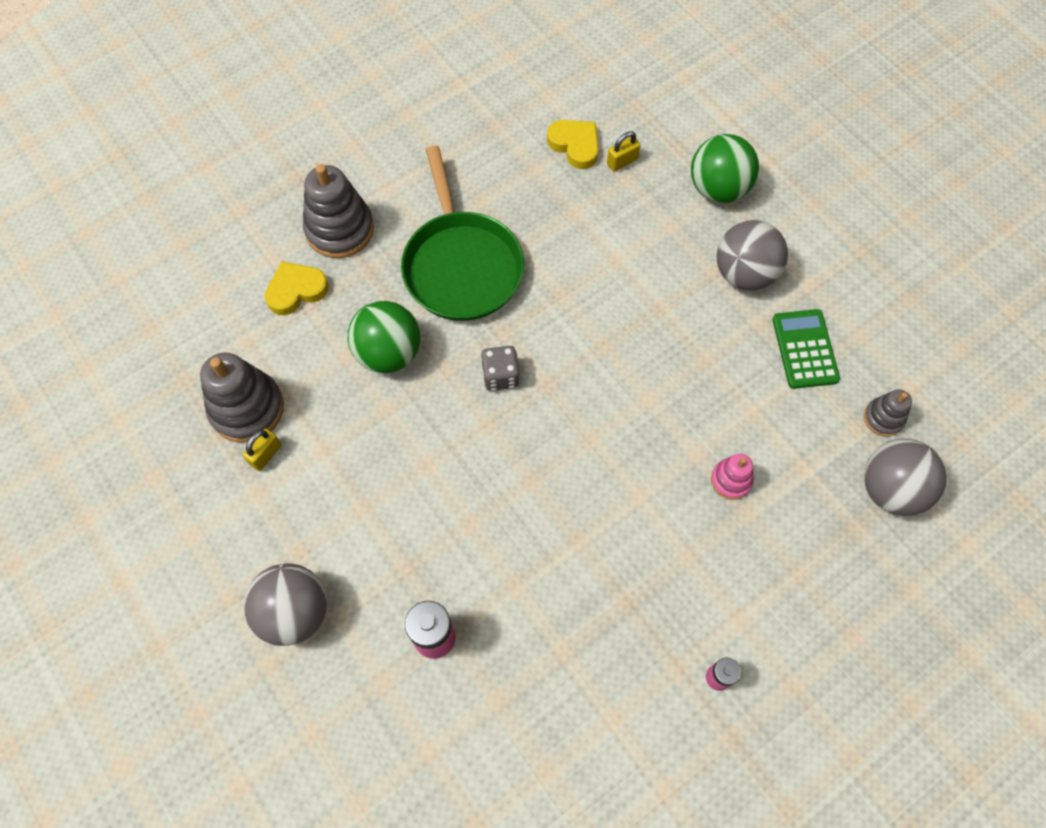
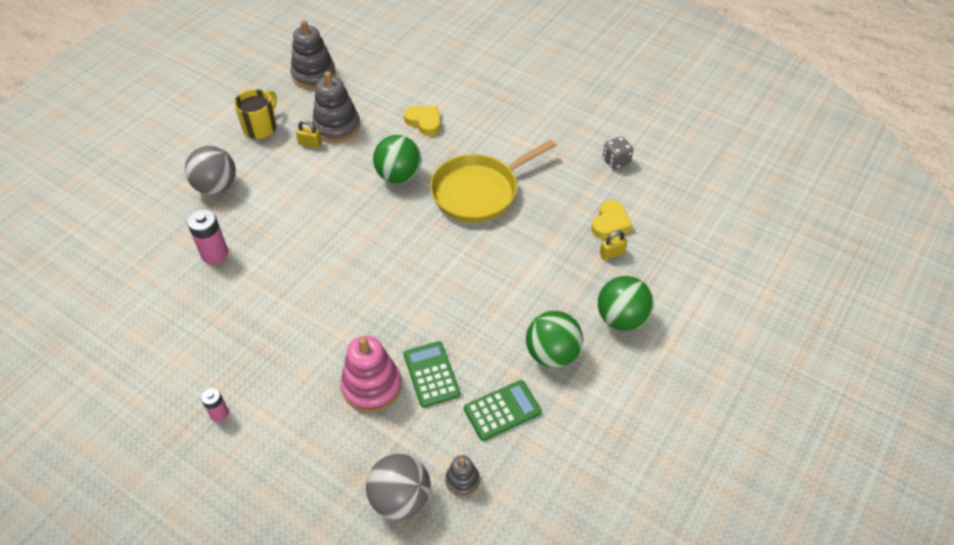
camera: 70 degrees right, 15 degrees down
grey stacking toy [303,164,374,258] -> grey stacking toy moved to [290,20,336,89]
green pan [401,146,524,321] -> yellow pan [430,139,556,222]
grey dice [481,346,520,391] -> grey dice moved to [603,136,633,170]
yellow padlock [607,131,641,172] -> yellow padlock turned 60 degrees counterclockwise [600,231,628,260]
pink stacking toy [711,454,754,500] -> pink stacking toy [341,336,401,412], size x1.86
grey ball [717,220,788,291] -> green ball [526,311,583,368]
none -> yellow mug [234,89,277,139]
none -> green calculator [404,341,460,407]

